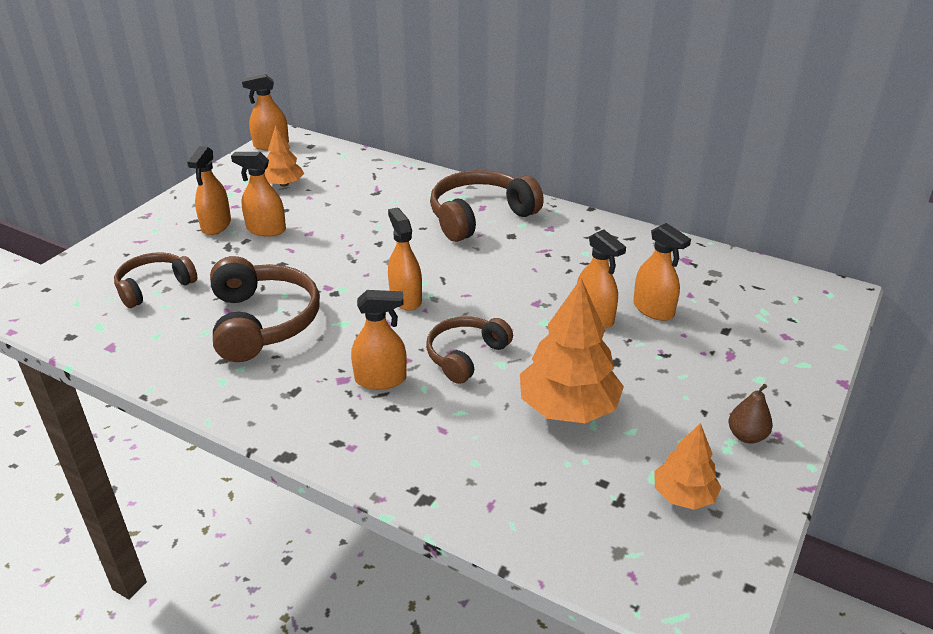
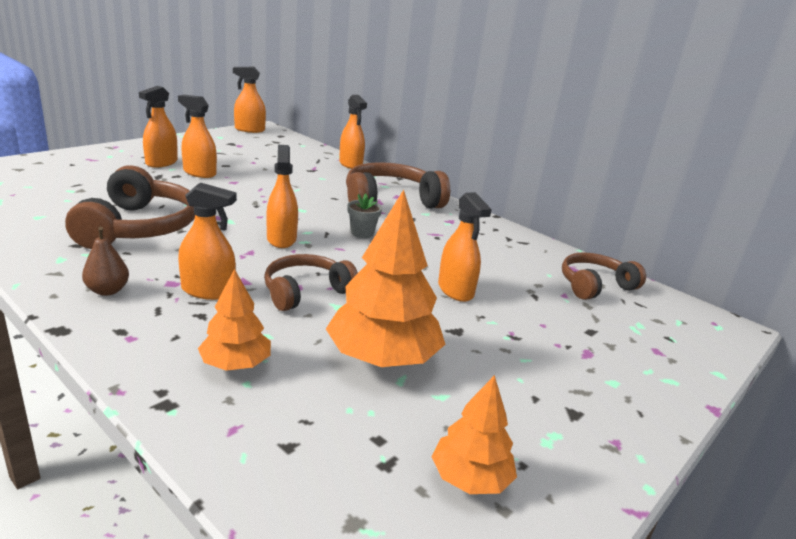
camera: 10 degrees right, 10 degrees down
brown headphones [114,252,197,308] -> brown headphones moved to [562,252,646,300]
orange tree [264,126,304,187] -> orange tree moved to [198,269,271,371]
orange spray bottle [633,223,691,321] -> orange spray bottle moved to [339,95,367,169]
brown pear [729,384,773,444] -> brown pear moved to [82,227,129,296]
none -> grey flower pot [347,194,382,238]

